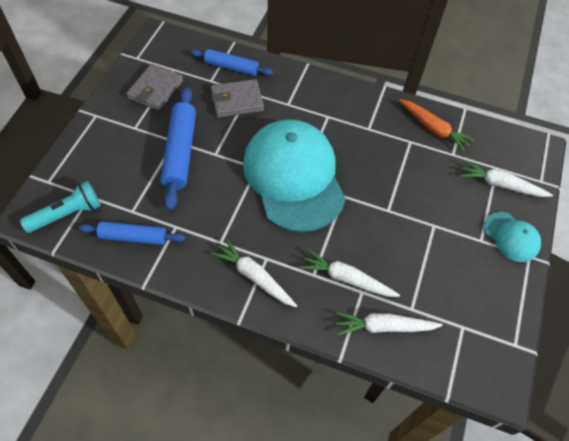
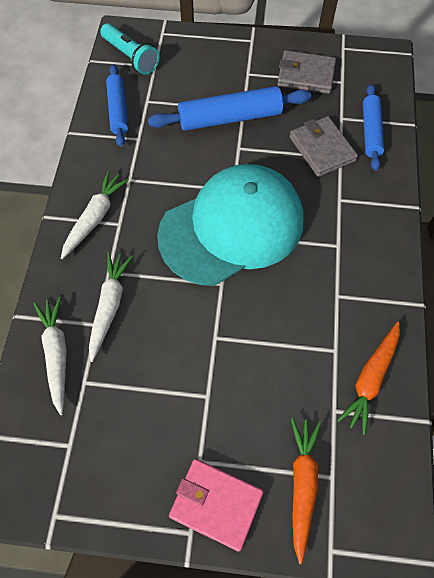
camera: 80 degrees right, 5 degrees up
white carrot [460,161,553,197] -> orange carrot [291,418,321,564]
turquoise cap [483,212,541,262] -> pink wallet [169,459,263,551]

